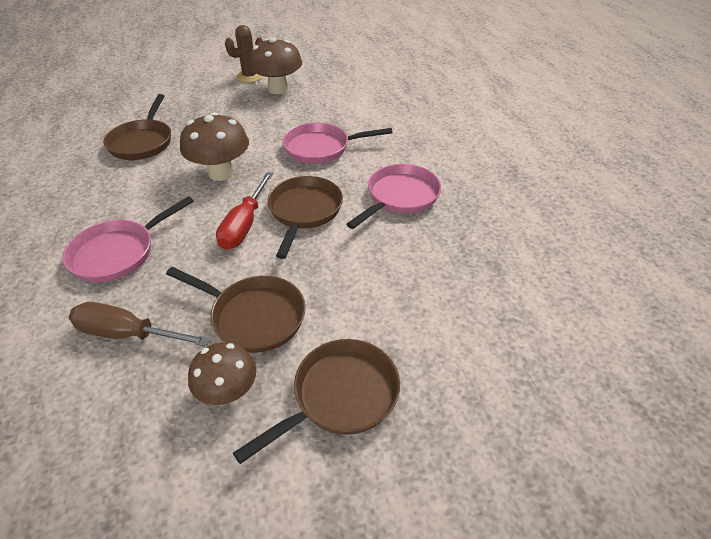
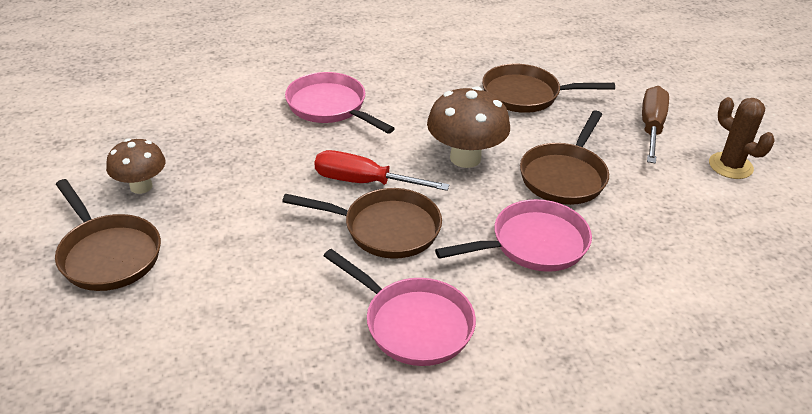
camera: 90 degrees right, 5 degrees down
brown screwdriver [69,302,210,347] -> brown screwdriver moved to [642,86,669,164]
brown pan [166,267,306,353] -> brown pan moved to [520,111,609,205]
brown mushroom [248,37,302,94] -> none
pink pan [282,122,392,164] -> pink pan turned 75 degrees clockwise [435,199,592,272]

